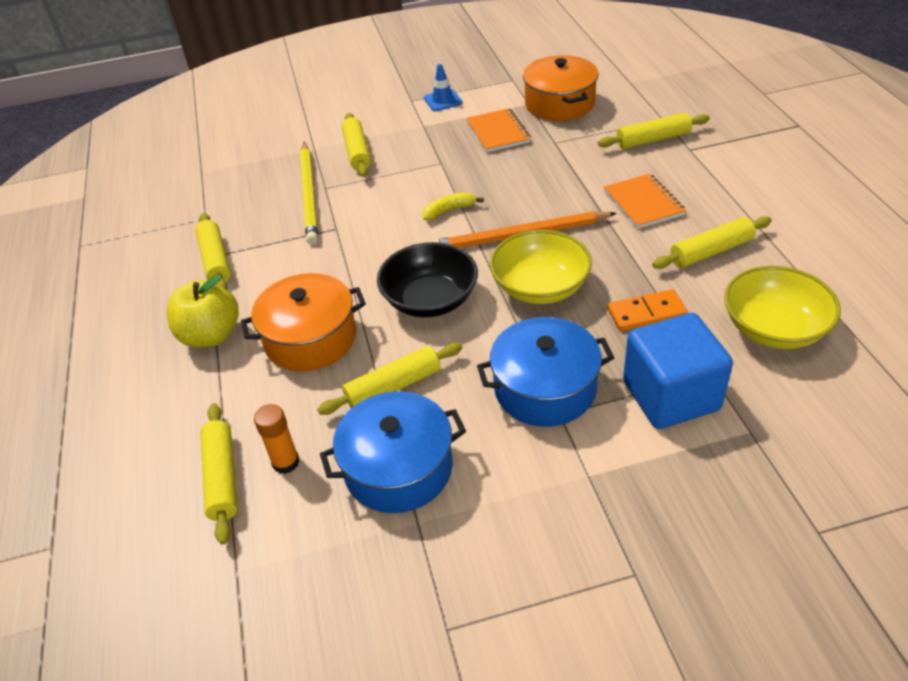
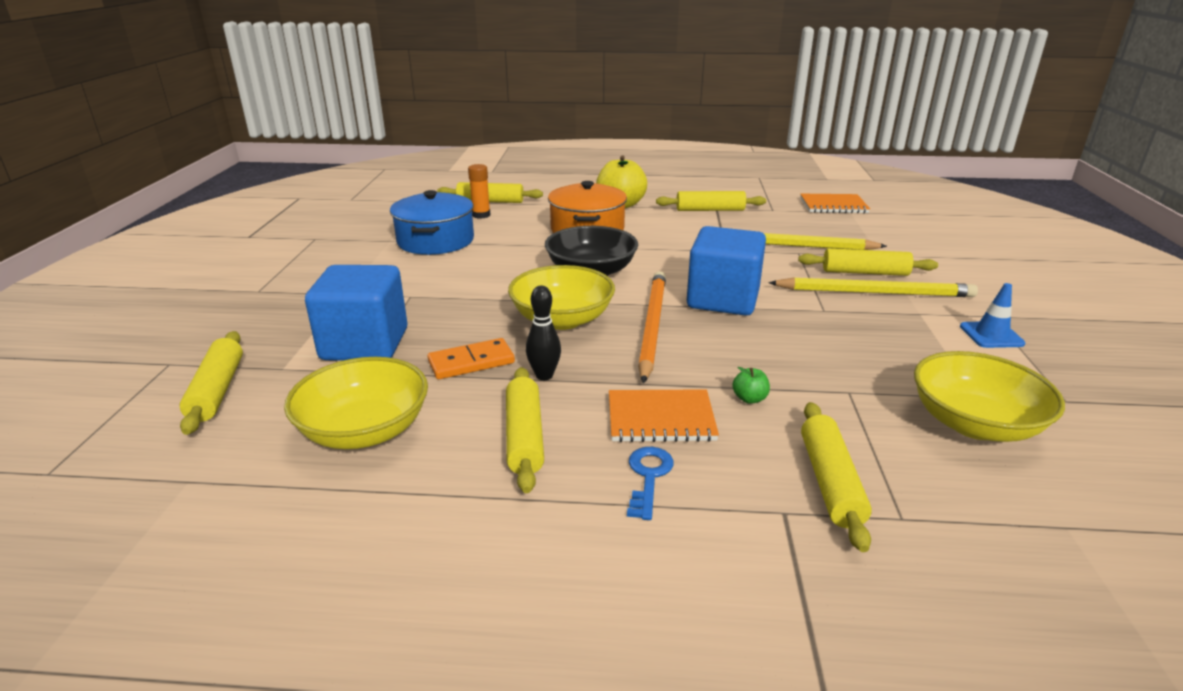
camera: 105 degrees right, 15 degrees down
yellow rolling pin [317,343,463,415] -> yellow rolling pin moved to [179,331,243,435]
yellow banana [422,192,484,220] -> blue cube [687,226,766,316]
orange notebook [466,108,531,153] -> orange notebook moved to [800,194,870,214]
blue pot [477,317,615,427] -> none
orange pot [523,55,599,121] -> yellow bowl [914,351,1065,442]
orange domino [607,289,688,331] -> orange domino turned 60 degrees clockwise [428,338,515,379]
none -> black bowling pin [526,286,561,380]
none -> blue key [627,447,674,520]
none -> green apple [732,367,770,404]
none -> yellow pencil [768,277,978,297]

